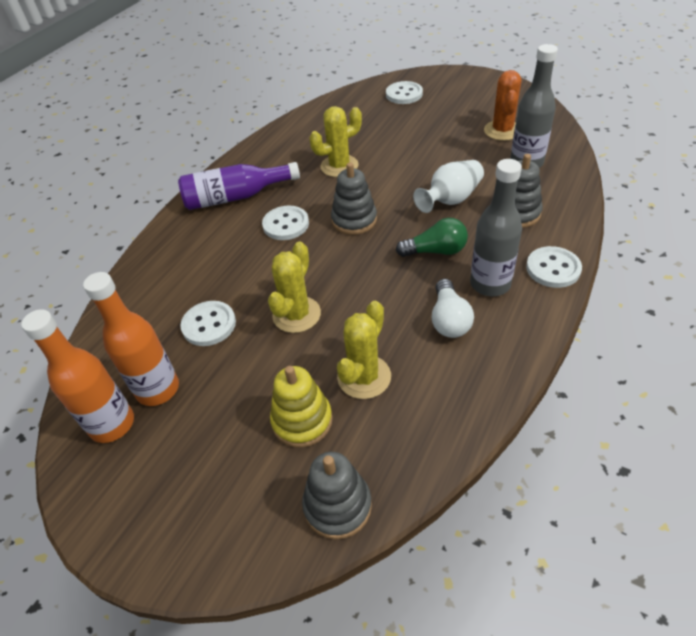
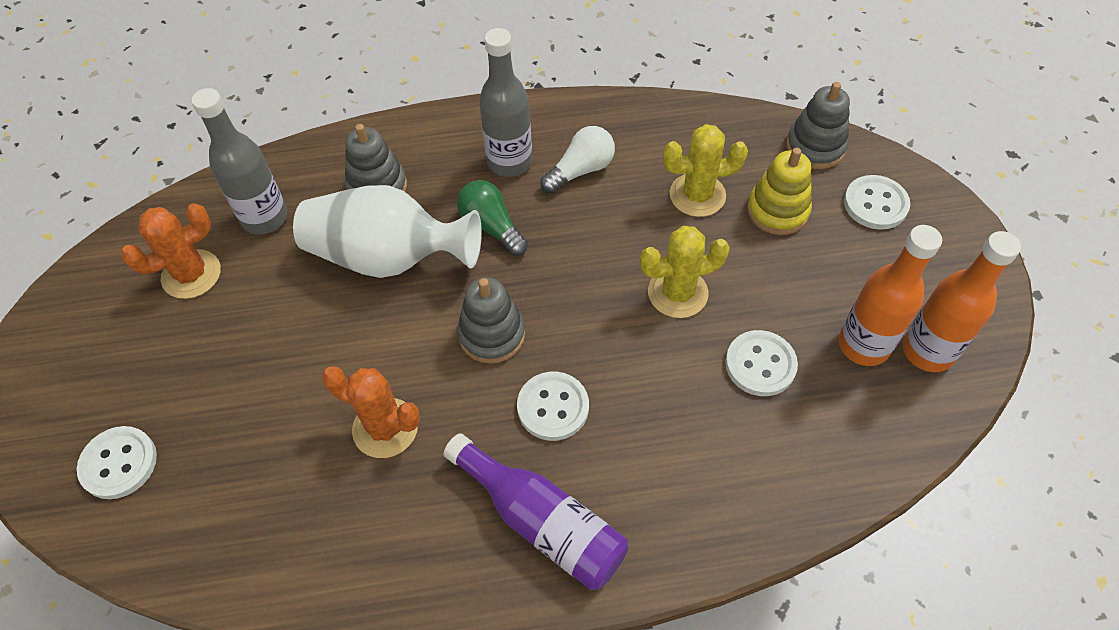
camera: 130 degrees left, 10 degrees up
yellow cactus [309,106,362,177] -> orange cactus [322,366,420,458]
white vase [413,160,484,213] -> white vase [293,185,482,278], size x1.56
white button [526,246,582,288] -> white button moved to [844,175,910,230]

